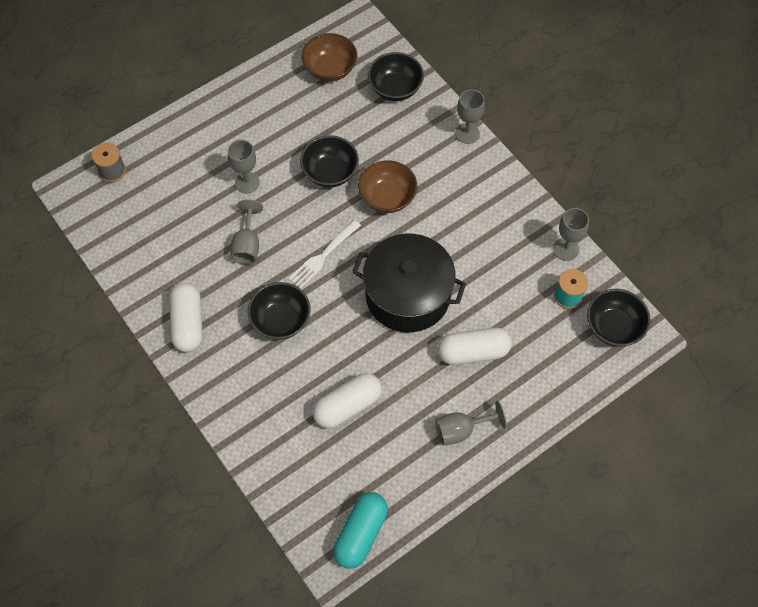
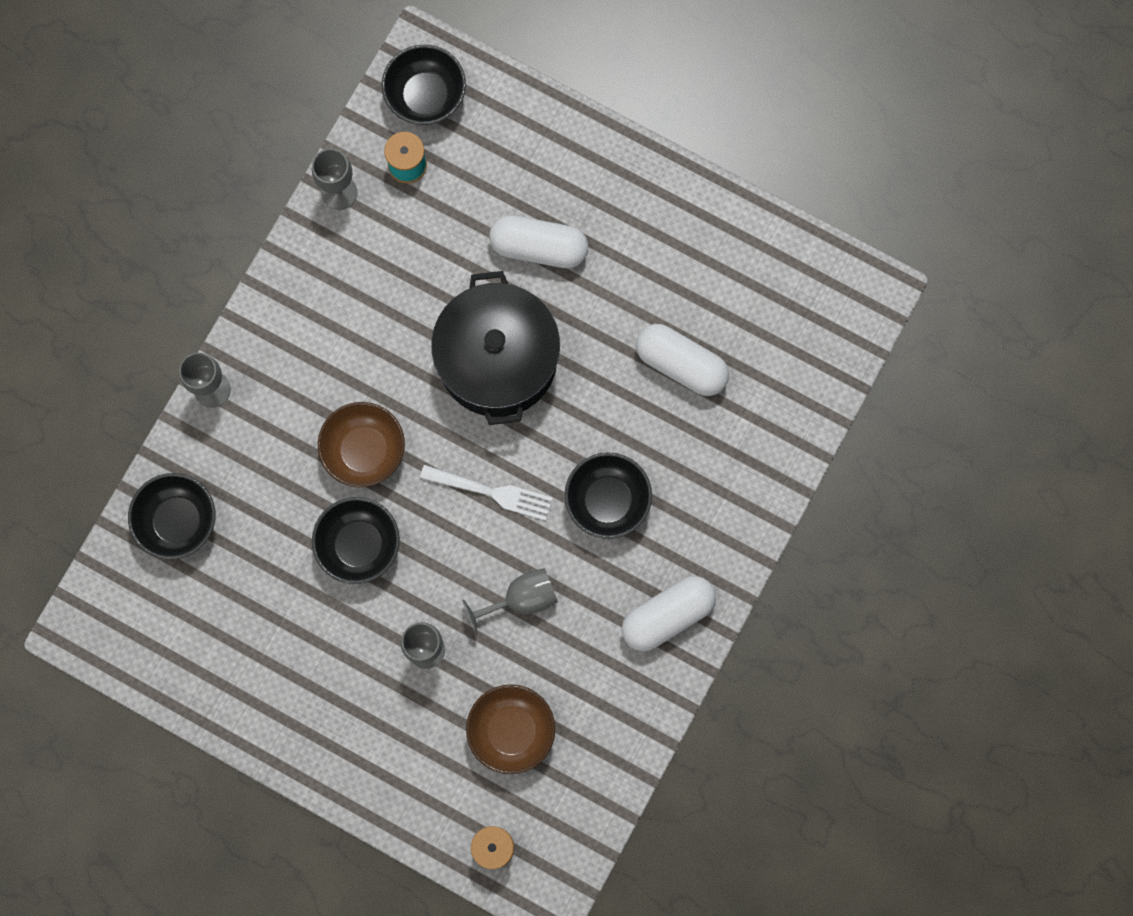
camera: 115 degrees left, 15 degrees up
brown bowl [302,33,357,82] -> brown bowl moved to [466,684,555,774]
turquoise capsule [333,492,388,569] -> none
grey goblet [435,401,507,446] -> none
white capsule [438,328,512,365] -> white capsule turned 45 degrees counterclockwise [489,215,588,268]

